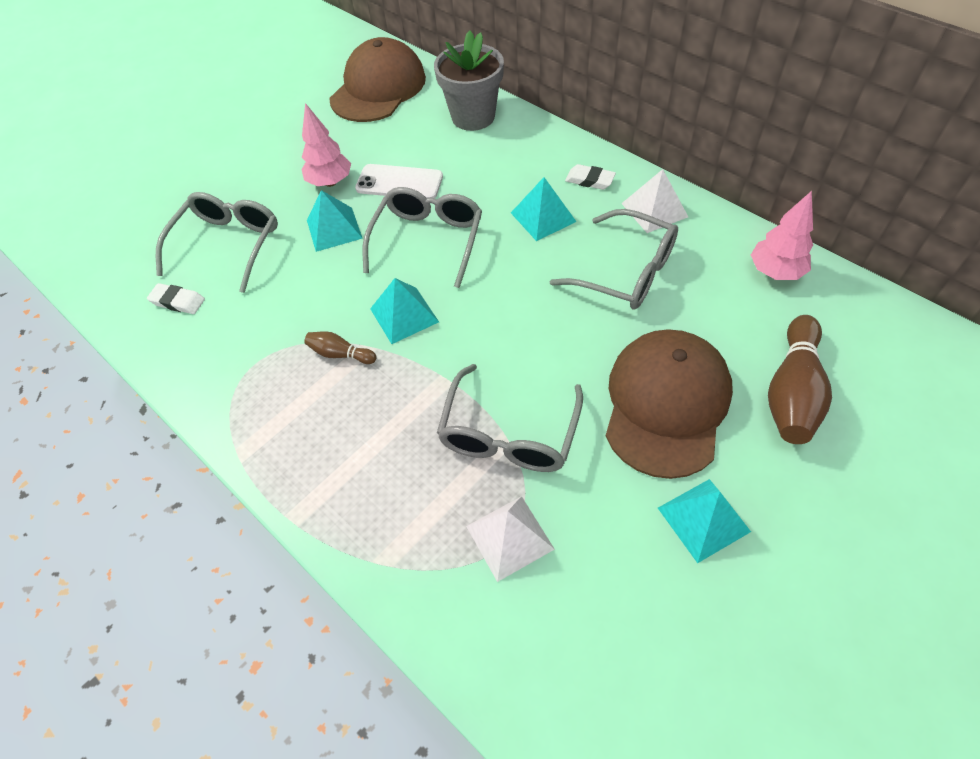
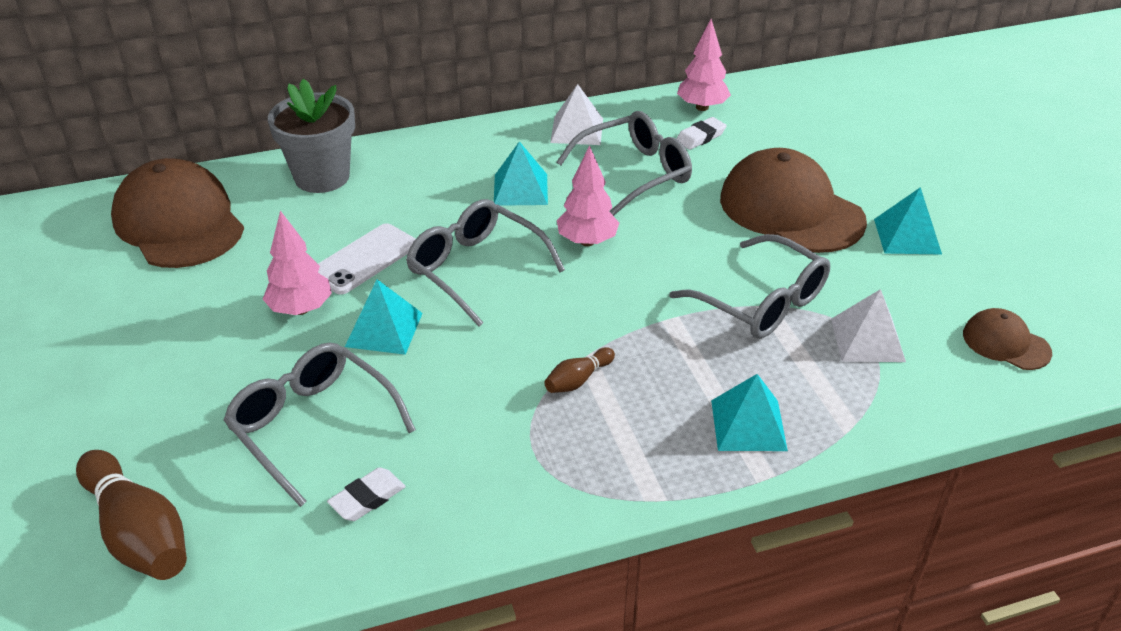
camera: 65 degrees left, 15 degrees down
turquoise pyramid [370,278,439,344] -> turquoise pyramid moved to [711,374,788,451]
white eraser [565,164,616,190] -> white eraser moved to [676,117,727,150]
brown bowling pin [768,315,832,444] -> brown bowling pin moved to [76,450,187,580]
none -> pink tree [557,145,619,246]
none -> brown cap [963,308,1052,370]

